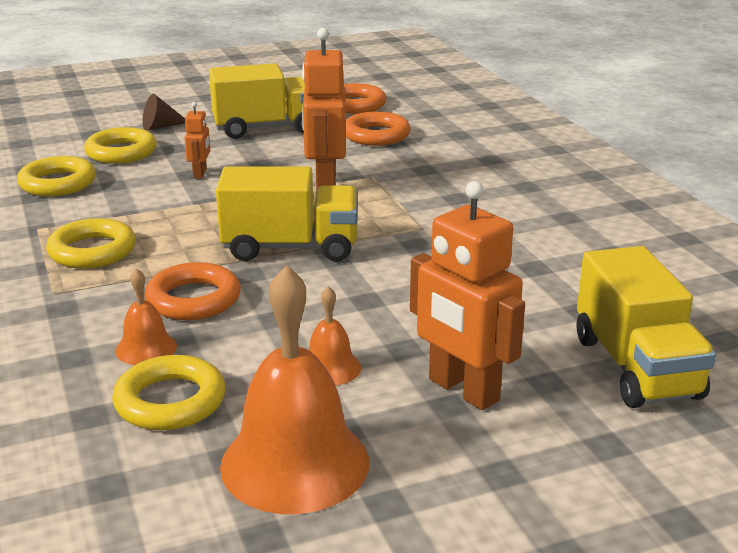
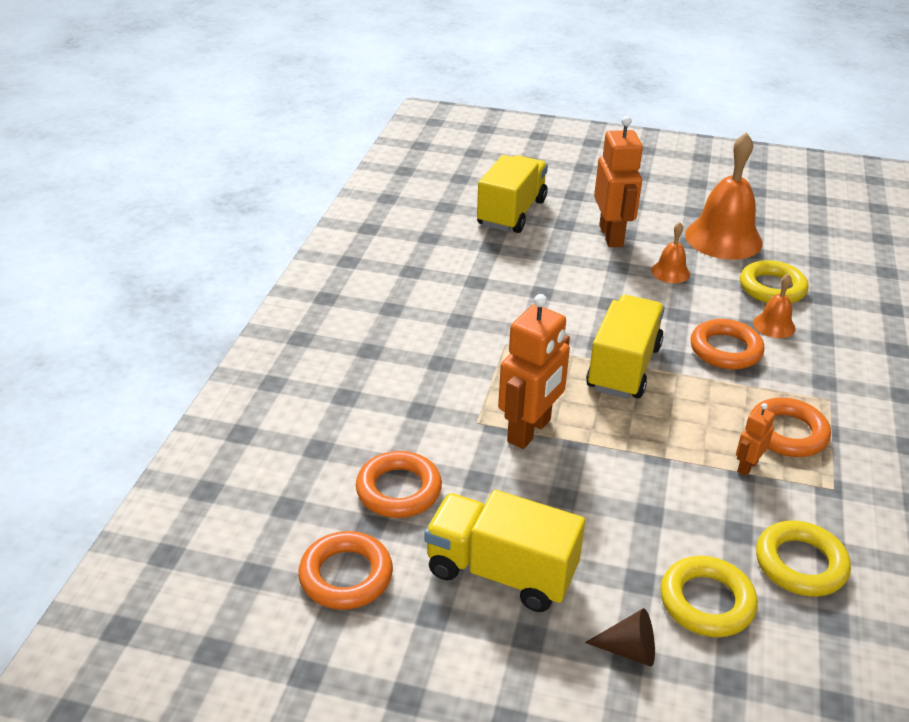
camera: 145 degrees left, 10 degrees up
yellow ring [46,218,136,268] -> orange ring [750,397,831,457]
orange robot [184,102,210,179] -> orange robot moved to [736,403,775,476]
yellow truck [216,167,358,261] -> yellow truck turned 75 degrees clockwise [586,295,665,399]

